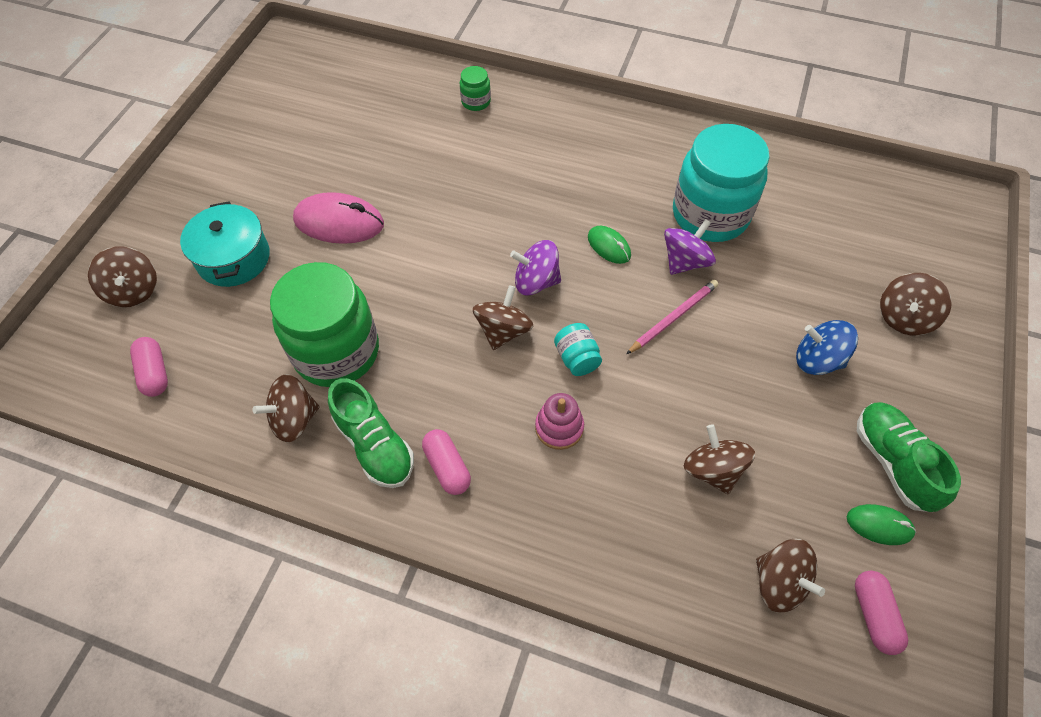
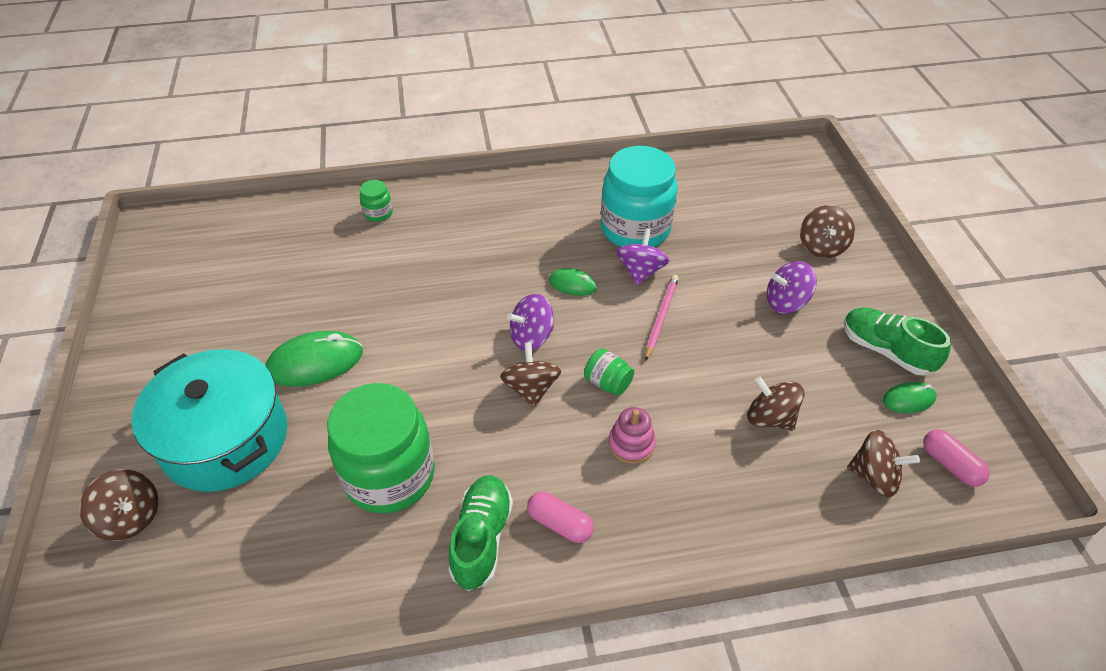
camera: 30 degrees left, 10 degrees down
pink capsule [130,337,168,397] -> none
turquoise pot [180,201,270,287] -> turquoise pot [132,349,287,492], size x1.55
brown spinning top [253,374,320,443] -> none
pink mouse [293,192,384,244] -> green mouse [265,331,363,387]
green shoe [328,378,414,488] -> green shoe turned 105 degrees counterclockwise [449,475,513,591]
turquoise jar [554,323,602,376] -> green jar [584,348,634,396]
blue spinning top [796,320,858,375] -> purple spinning top [767,261,817,313]

